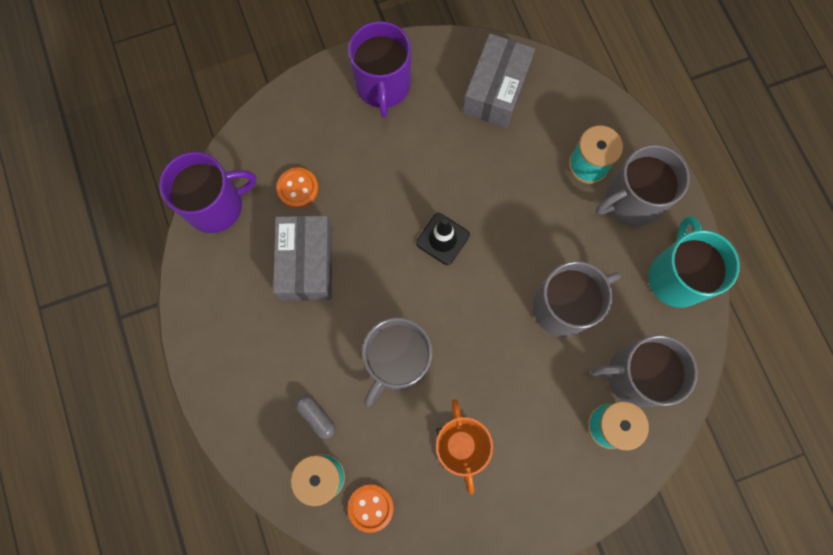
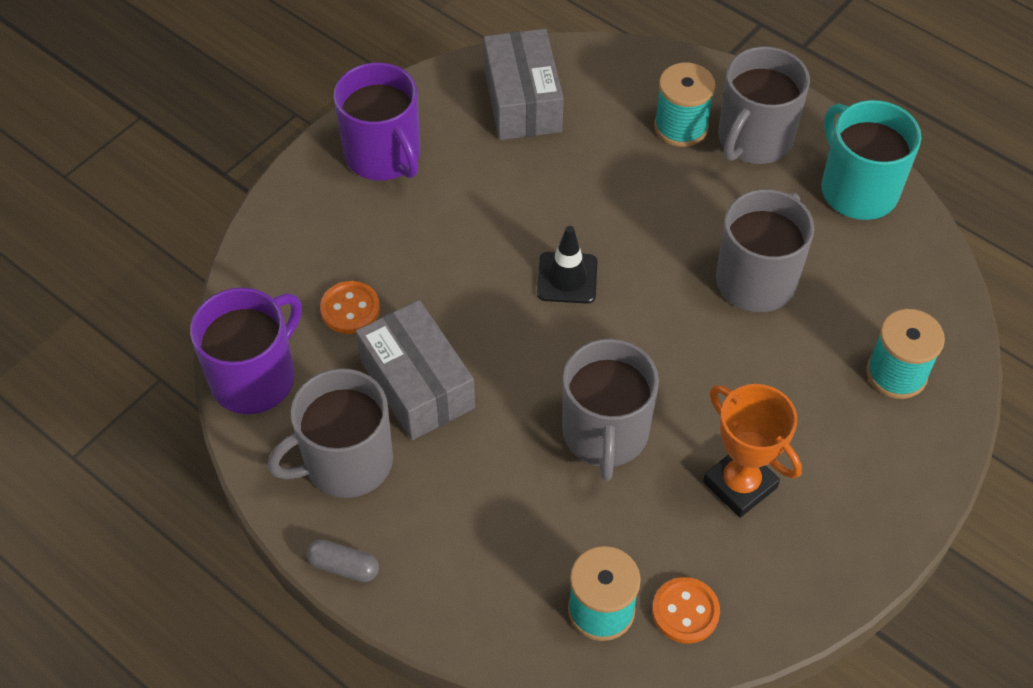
camera: 30 degrees left, 20 degrees down
grey capsule [296,395,335,439] -> grey capsule moved to [307,539,379,582]
grey mug [591,335,698,407] -> grey mug moved to [268,368,393,498]

